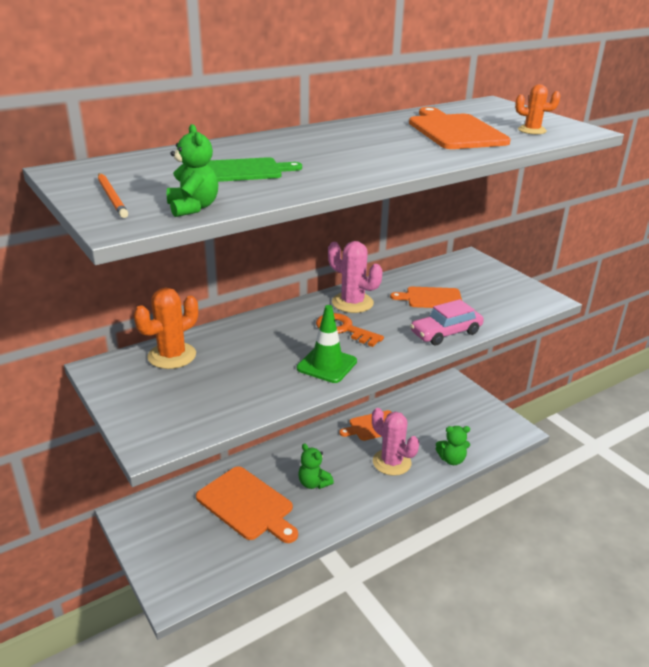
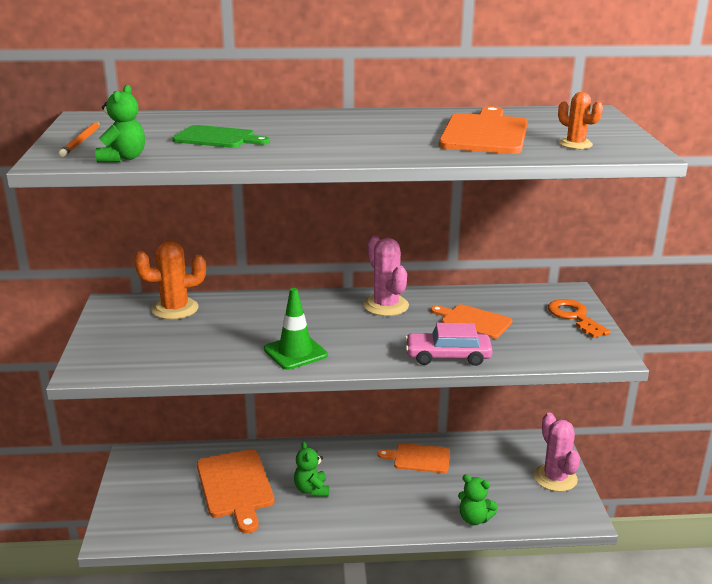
camera: 30 degrees right, 5 degrees down
orange key [316,313,384,347] -> orange key moved to [548,299,611,338]
pink cactus [372,408,419,476] -> pink cactus moved to [534,412,580,492]

